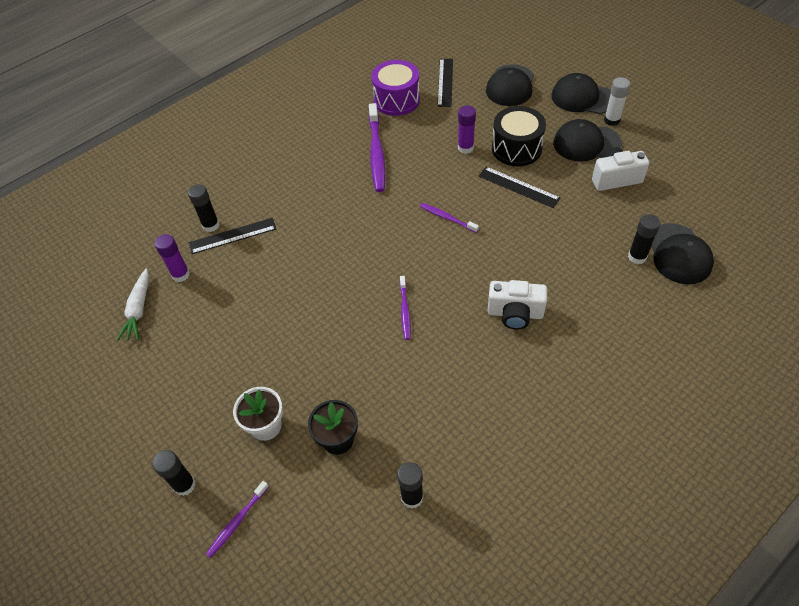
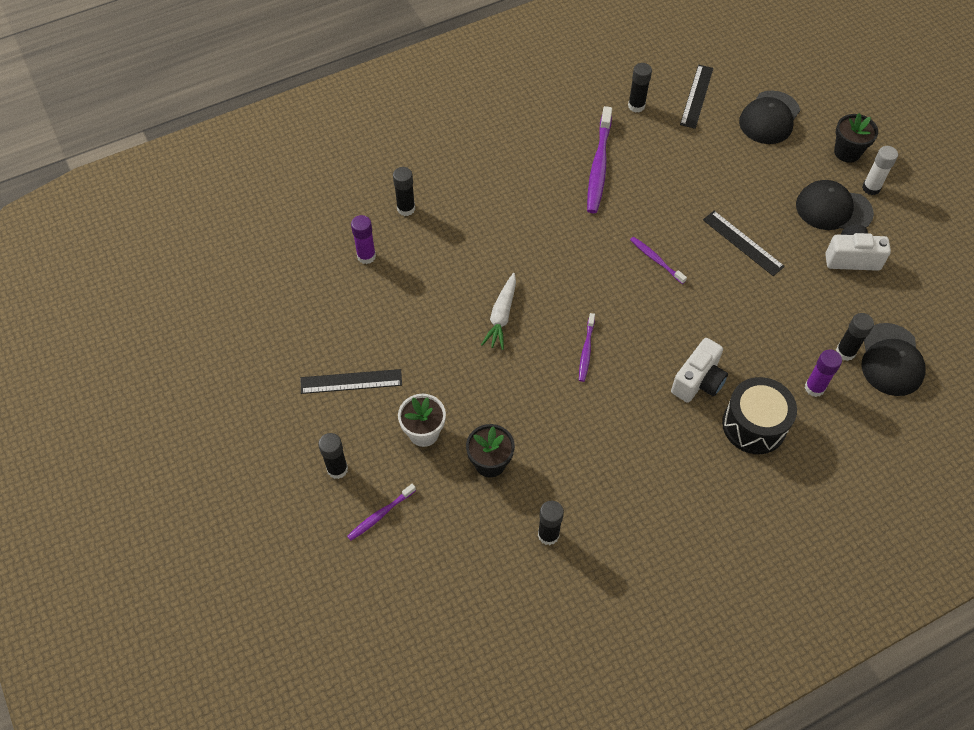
camera: 10 degrees right, 5 degrees up
white carrot [117,269,149,341] -> white carrot moved to [481,273,516,350]
black ruler [189,218,276,254] -> black ruler moved to [301,369,402,394]
purple drum [371,60,420,116] -> black glue stick [628,63,652,112]
purple glue stick [458,106,476,154] -> purple glue stick moved to [805,350,842,397]
white camera [488,280,547,330] -> white camera turned 75 degrees counterclockwise [671,338,728,403]
black drum [492,106,546,166] -> black drum moved to [722,377,797,454]
black cap [551,73,611,114] -> black flower pot [834,113,878,163]

